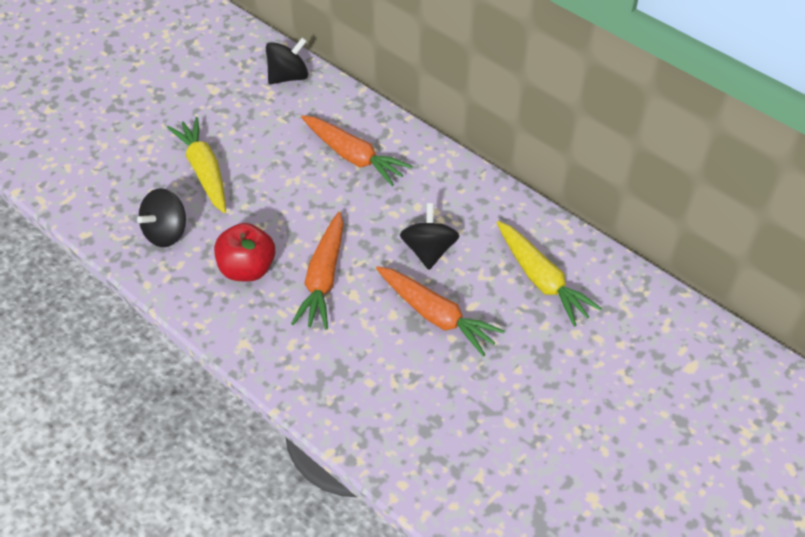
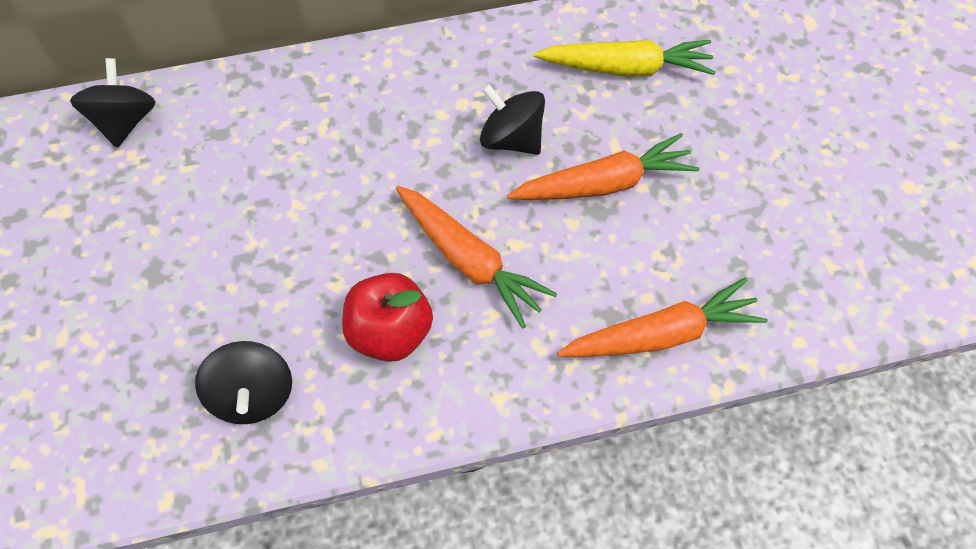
camera: 55 degrees left, 10 degrees up
yellow carrot [167,117,226,213] -> none
orange carrot [301,115,412,186] -> orange carrot moved to [557,277,768,357]

